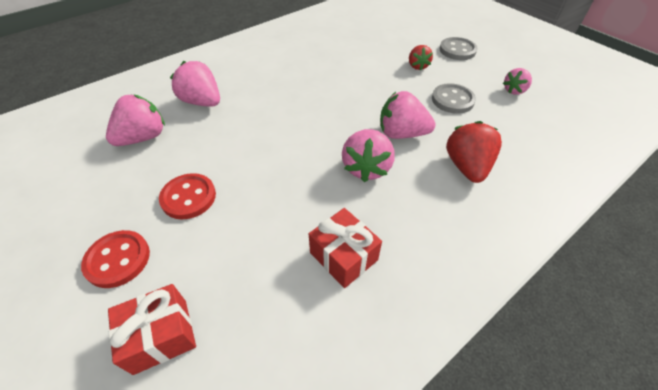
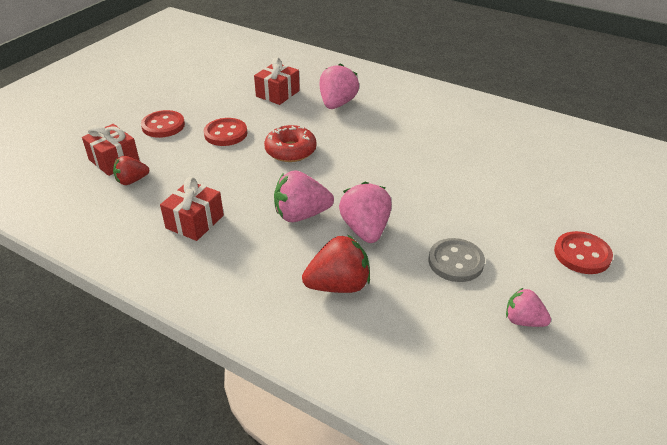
camera: 70 degrees right, 10 degrees down
pink strawberry [106,94,165,146] -> red gift [254,57,300,105]
red strawberry [409,45,433,70] -> red strawberry moved to [113,156,149,185]
grey button [440,37,477,60] -> red button [554,231,613,274]
none -> red donut [264,125,317,162]

